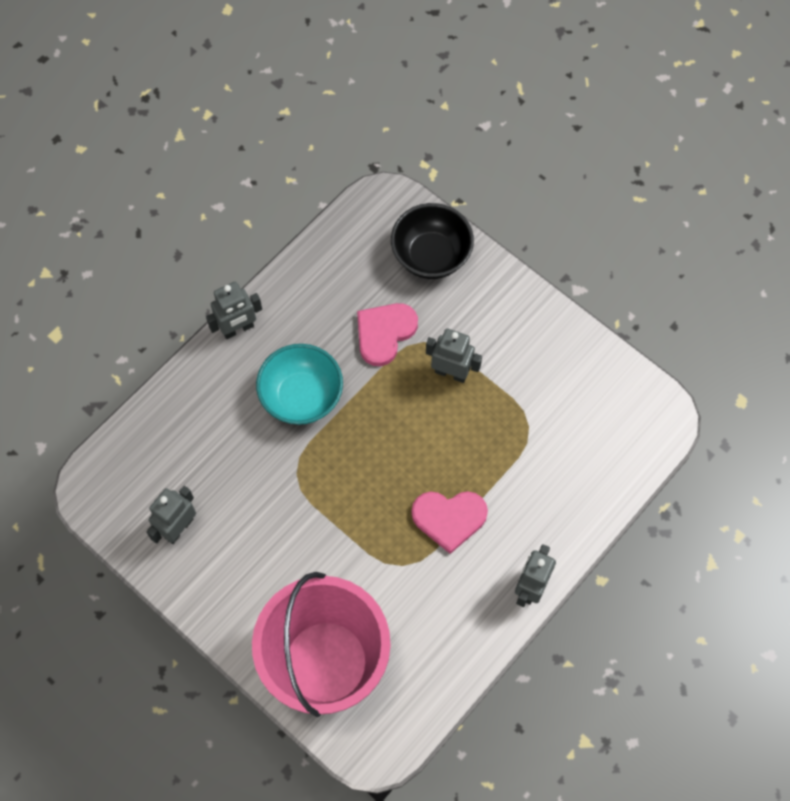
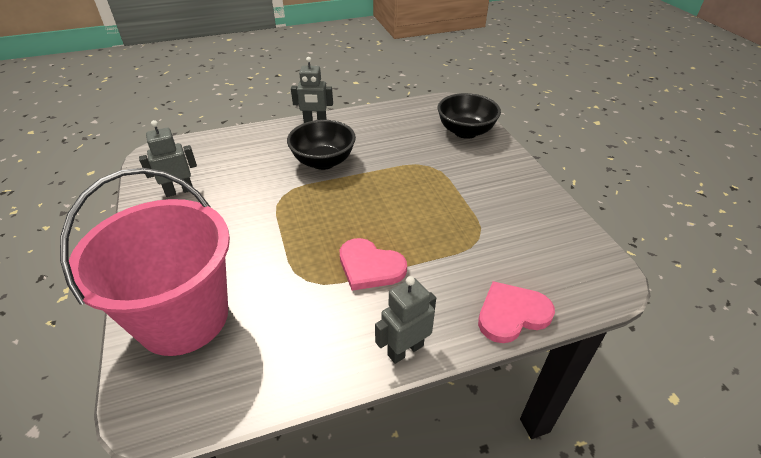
camera: 30 degrees right, 25 degrees down
turquoise bowl [256,344,343,425] -> black bowl [287,120,356,170]
pink heart [357,303,418,366] -> pink heart moved to [478,281,555,343]
grey robot [426,328,482,383] -> none

